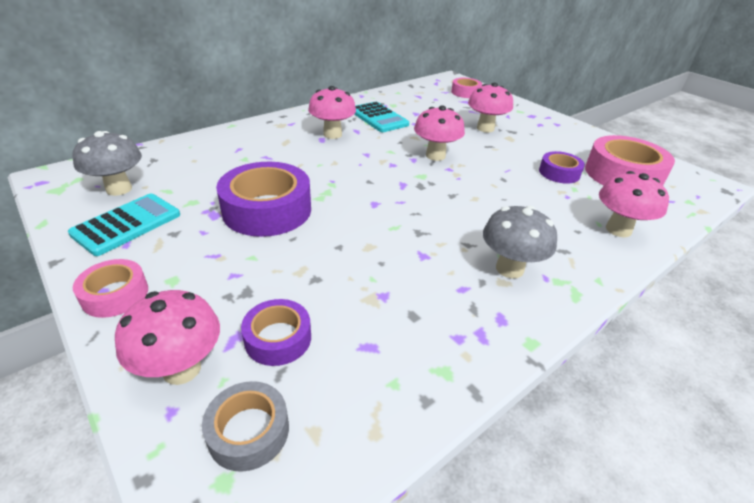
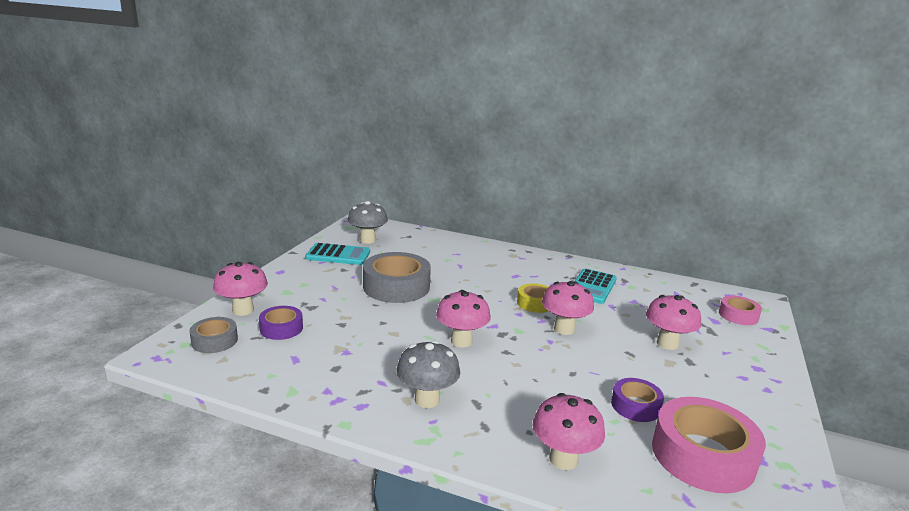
camera: 60 degrees right, 15 degrees down
pink tape [73,259,148,318] -> none
purple tape [216,162,311,237] -> grey tape [363,252,431,303]
pink mushroom [308,86,356,139] -> pink mushroom moved to [436,290,491,348]
none -> yellow tape [517,283,549,313]

